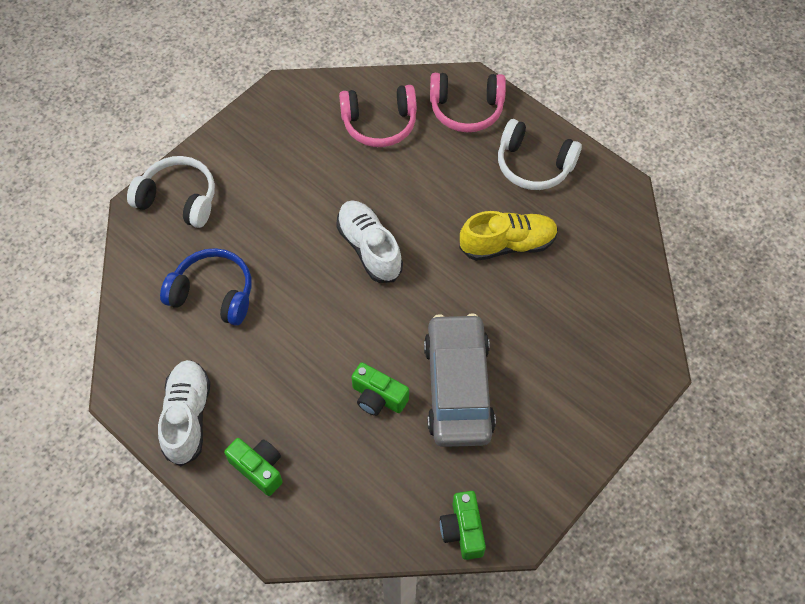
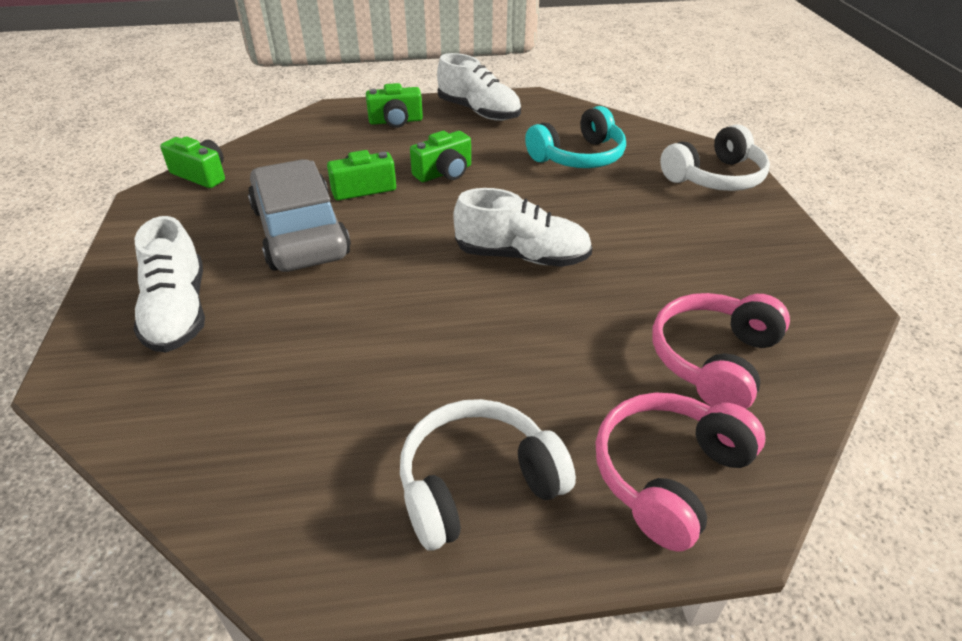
camera: 130 degrees right, 20 degrees down
blue headphones [160,248,252,326] -> turquoise headphones [525,106,626,168]
grey car [424,313,496,447] -> grey car turned 150 degrees counterclockwise [248,159,351,272]
yellow shoe [459,211,558,261] -> none
none -> white shoe [133,216,205,352]
none -> green camera [410,131,471,182]

